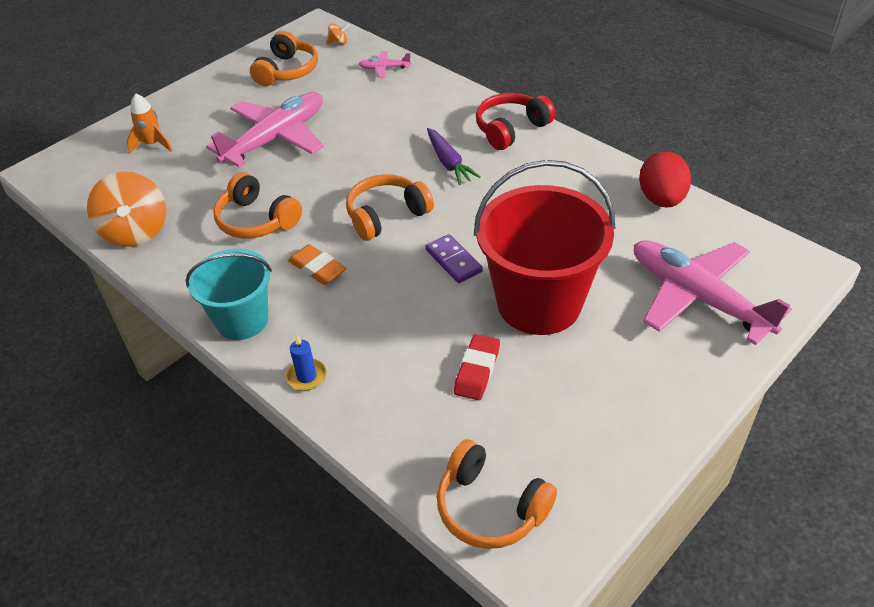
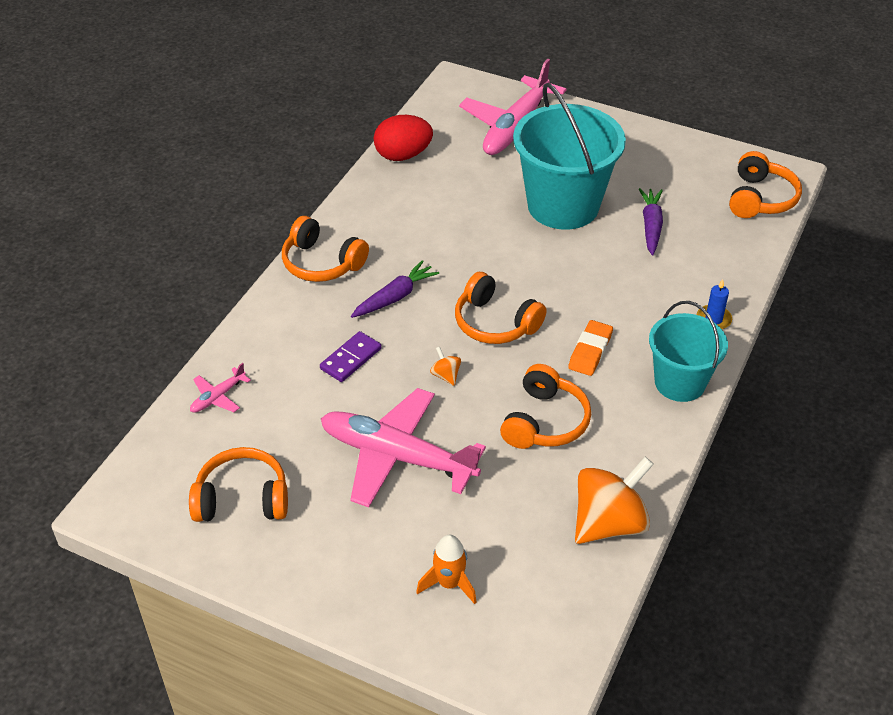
camera: 110 degrees left, 0 degrees up
orange spinning top [326,23,350,45] -> orange spinning top moved to [430,347,461,386]
pink plane [359,51,411,78] -> pink plane turned 60 degrees clockwise [190,363,251,413]
purple domino [425,234,483,283] -> purple domino moved to [320,331,382,382]
red eraser [454,334,500,400] -> purple carrot [639,188,663,255]
red bucket [474,160,615,335] -> turquoise bucket [513,83,626,230]
red headphones [476,93,556,150] -> orange headphones [282,216,369,282]

